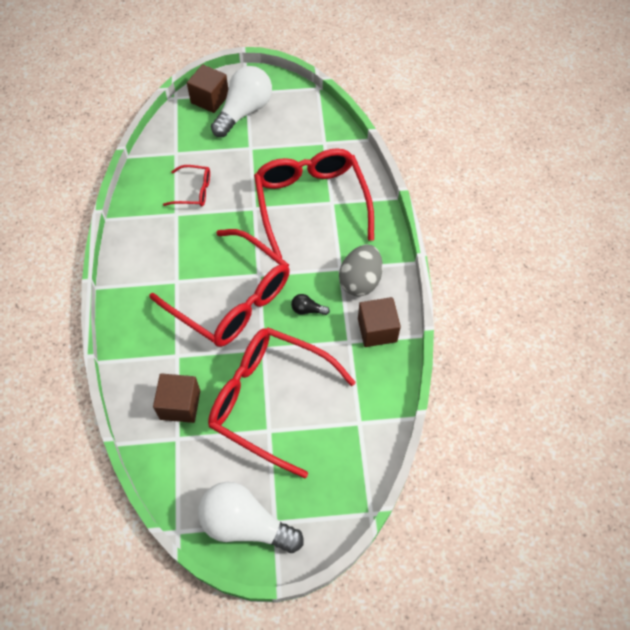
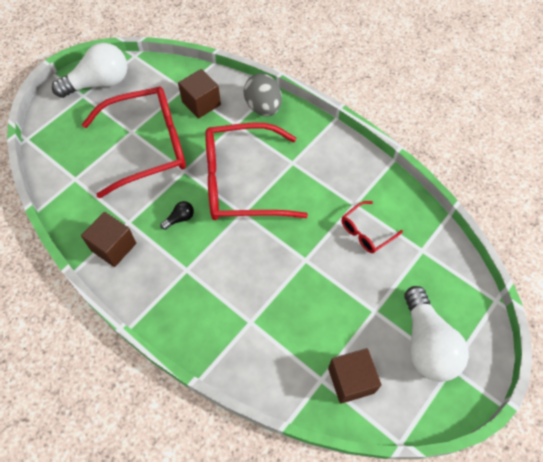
camera: 135 degrees right, 0 degrees up
brown cube [187,64,228,113] -> brown cube moved to [328,348,381,404]
red glasses [254,148,374,258] -> none
grey egg [339,245,383,296] -> grey egg moved to [244,73,282,116]

